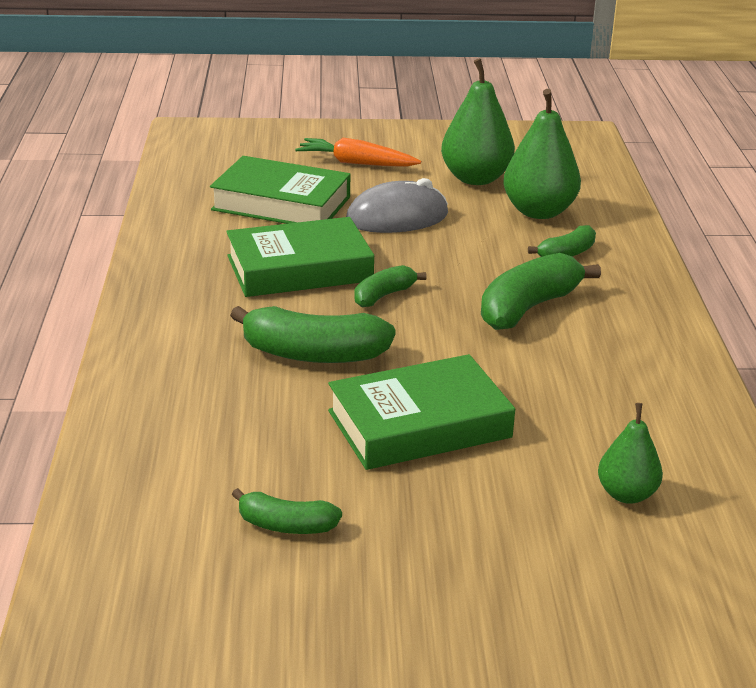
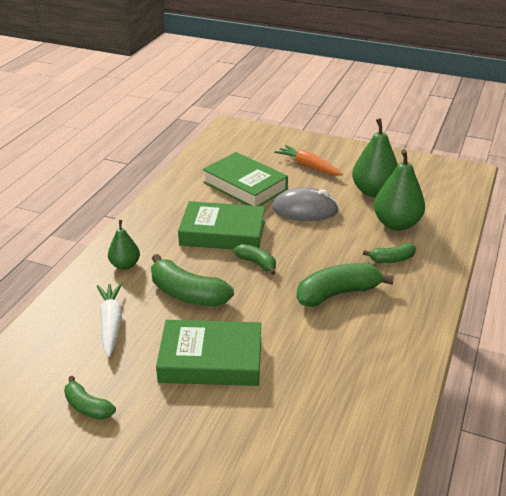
camera: 25 degrees right, 5 degrees up
green banana [354,265,427,307] -> green banana turned 60 degrees clockwise [233,244,276,275]
green pear [598,403,663,504] -> green pear moved to [108,220,140,270]
none -> white carrot [97,282,122,357]

